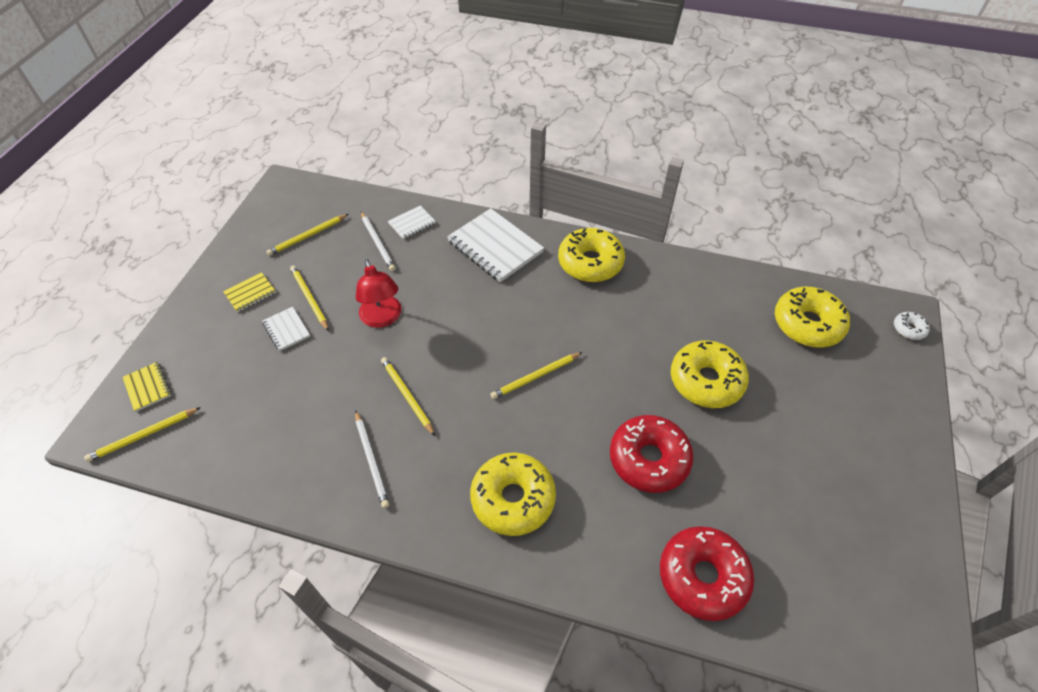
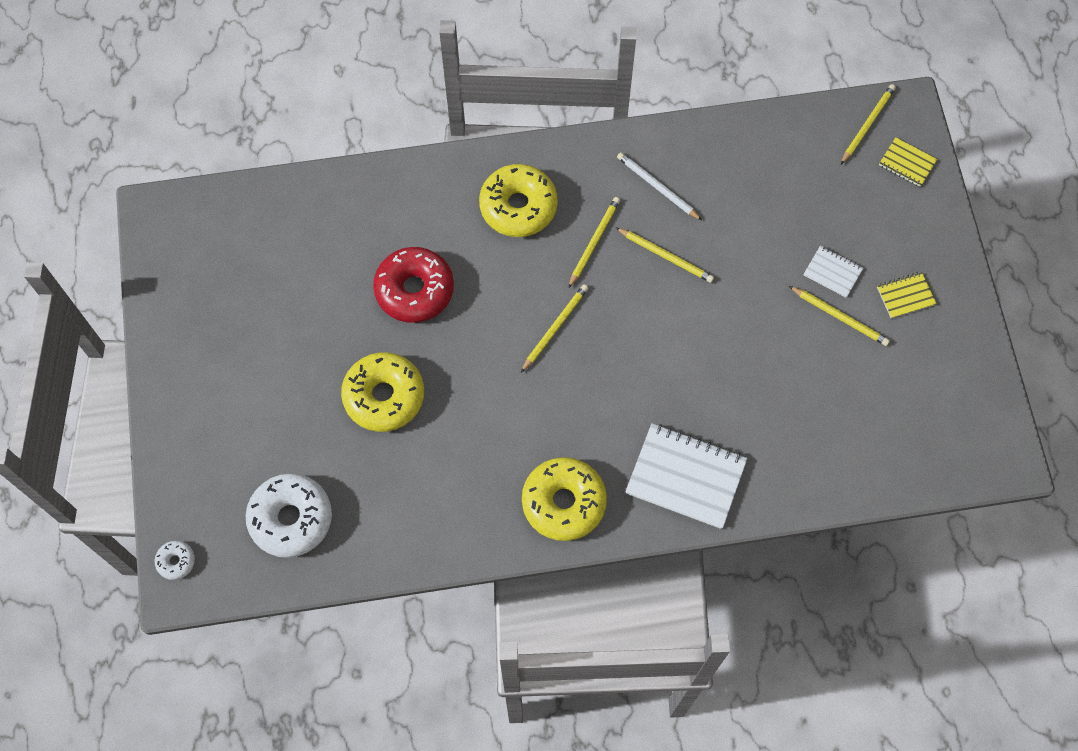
camera: 155 degrees right, 15 degrees up
yellow notebook [223,272,276,312] -> yellow notebook turned 45 degrees clockwise [877,272,937,319]
yellow pencil [266,214,348,256] -> yellow pencil moved to [569,197,620,288]
red lamp [356,259,402,328] -> none
white pencil [361,212,396,271] -> none
white notebook [388,206,436,239] -> none
red donut [660,526,754,621] -> none
yellow donut [775,286,850,348] -> white donut [246,473,332,558]

